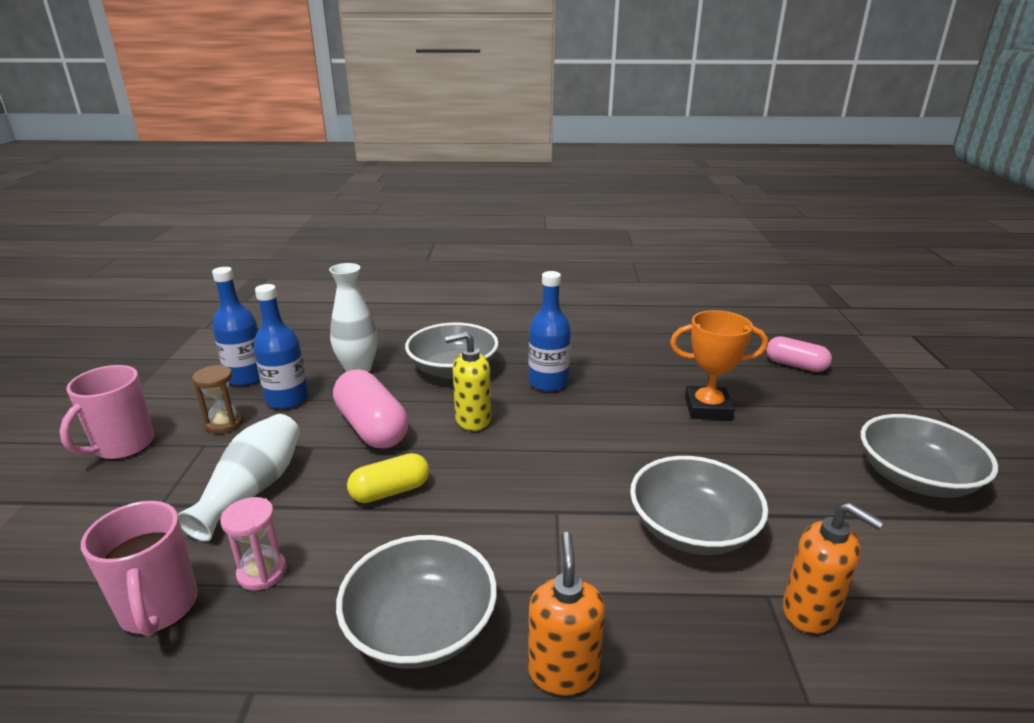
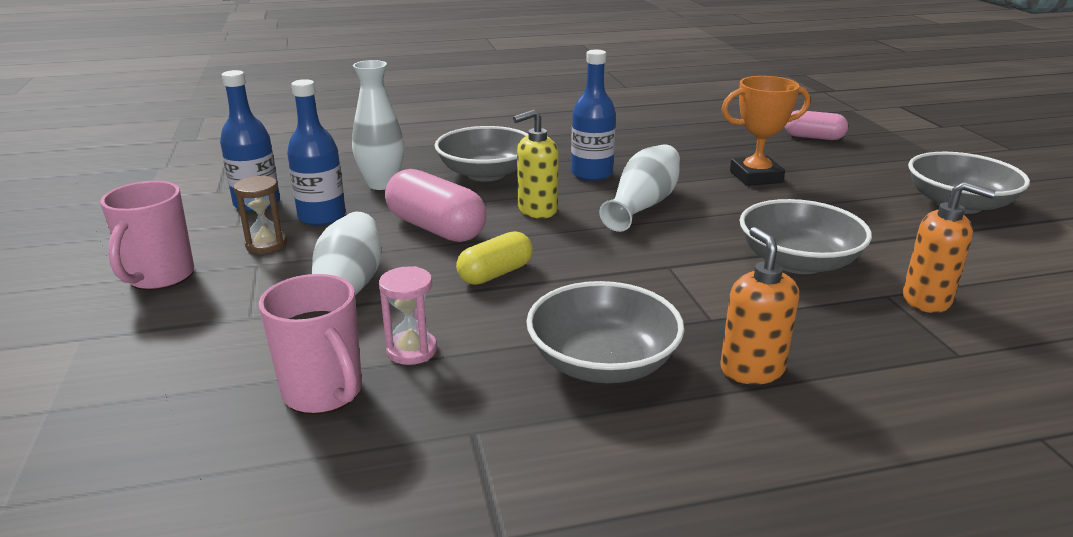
camera: 15 degrees left, 0 degrees up
none -> white vase [599,144,680,232]

